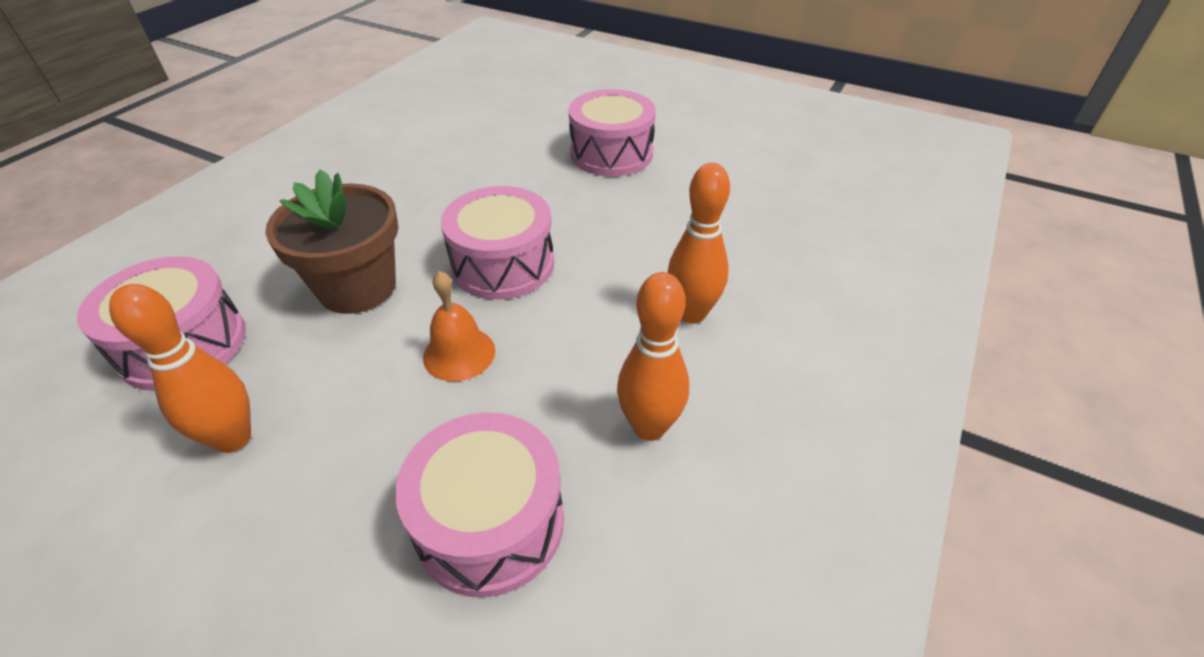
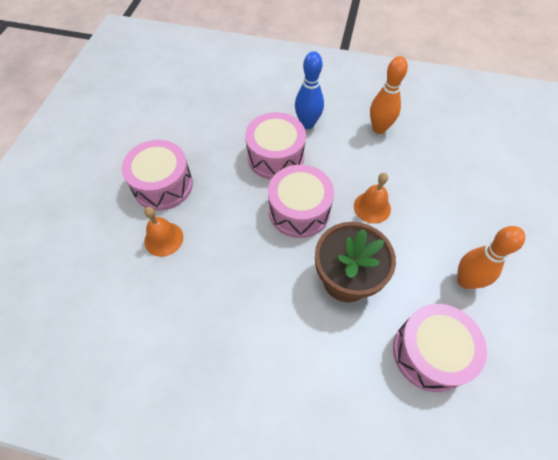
camera: 105 degrees left, 15 degrees up
pink drum [395,413,564,597] -> pink drum moved to [245,112,306,180]
orange bowling pin [667,163,730,324] -> blue bowling pin [295,51,324,129]
none -> orange bell [144,207,183,257]

